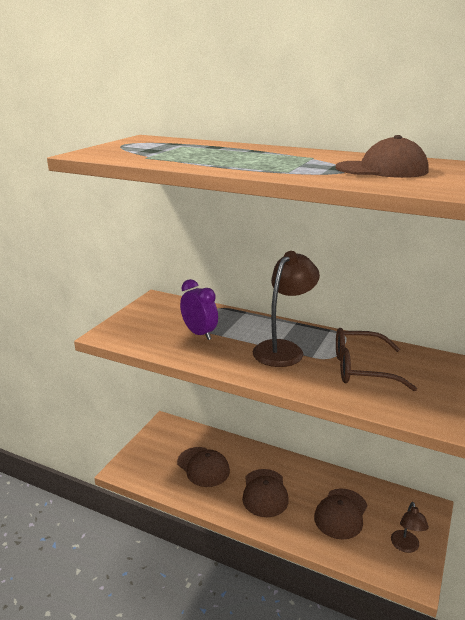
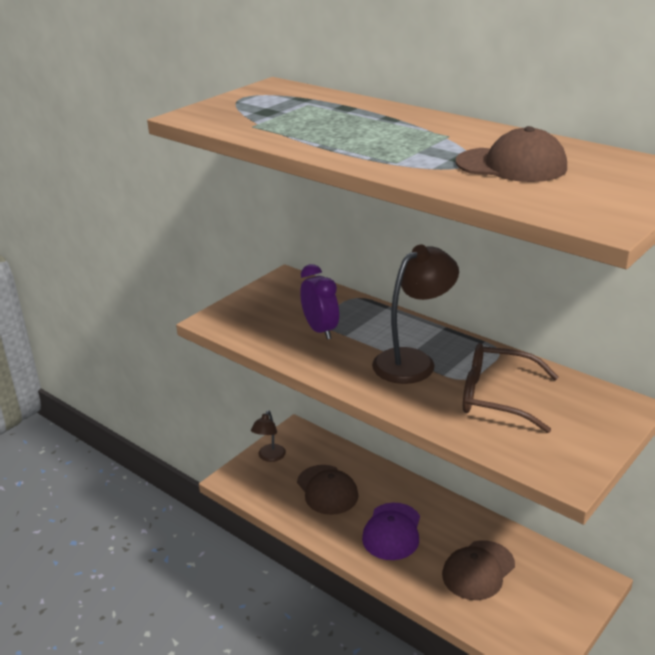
camera: 15 degrees right, 5 degrees up
brown cap [242,469,289,517] -> purple cap [362,502,420,560]
brown lamp [391,502,429,553] -> brown lamp moved to [251,411,286,462]

